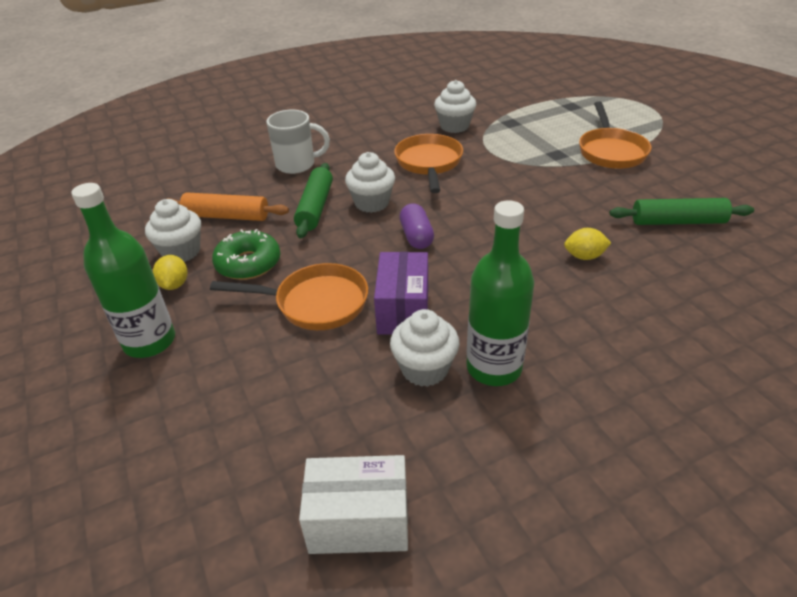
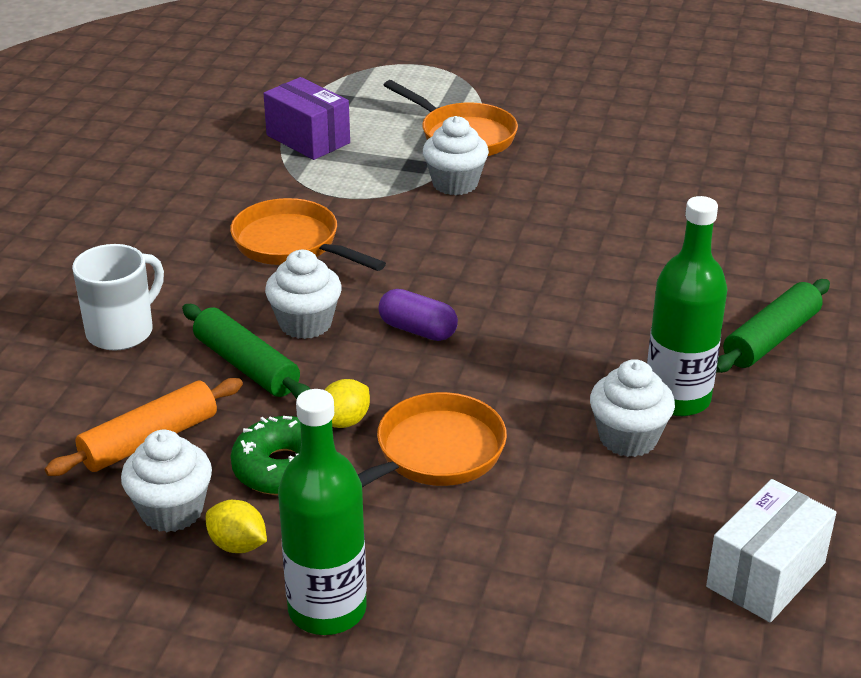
camera: 50 degrees left, 5 degrees down
purple box [374,252,428,335] -> purple box moved to [263,77,350,160]
white cupcake [434,80,476,133] -> white cupcake moved to [423,116,489,195]
yellow lemon [564,228,611,260] -> yellow lemon moved to [325,379,370,428]
green rolling pin [609,198,754,225] -> green rolling pin moved to [716,279,830,373]

